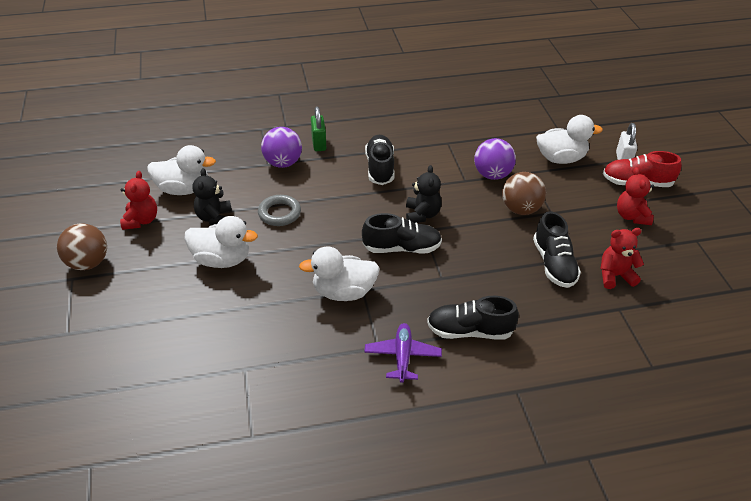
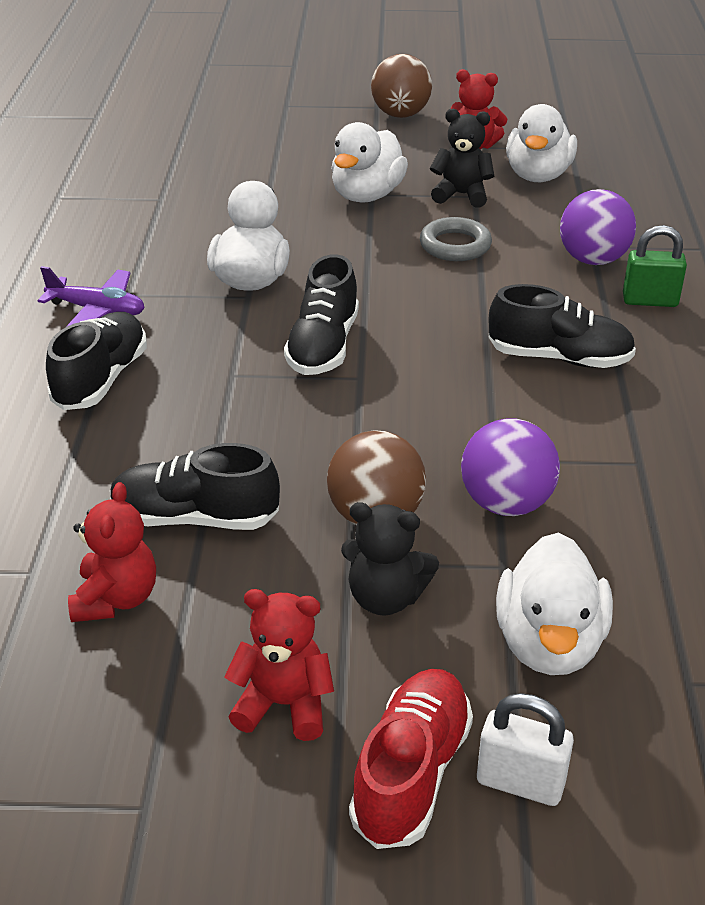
camera: 105 degrees right, 5 degrees down
black teddy bear [406,165,442,223] -> black teddy bear moved to [341,502,439,616]

